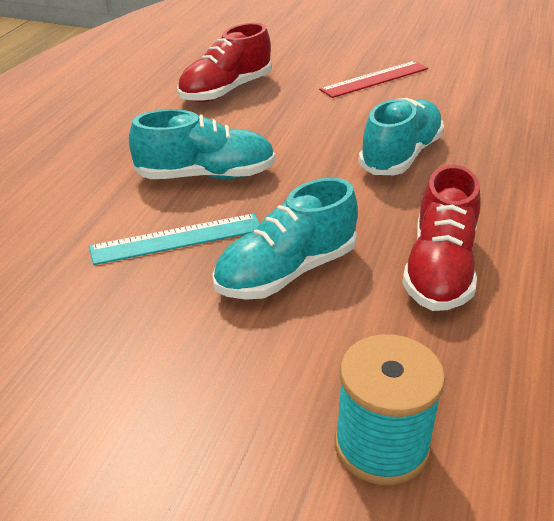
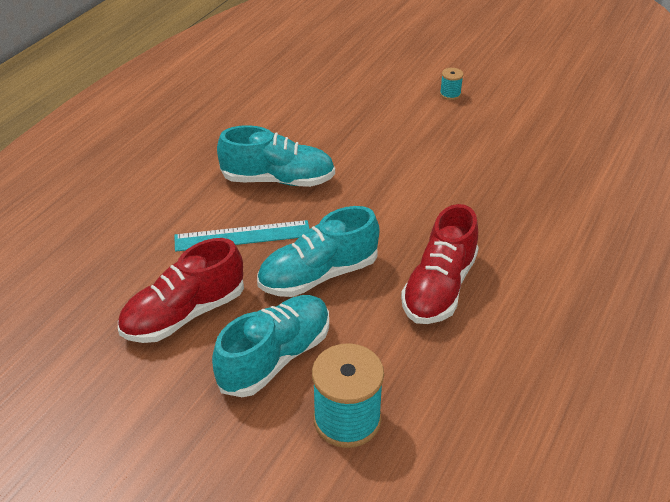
camera: 10 degrees right, 5 degrees up
red shoe [177,23,272,102] -> red shoe moved to [118,238,244,343]
red ruler [319,61,428,98] -> turquoise spool [440,68,464,100]
turquoise shoe [358,98,444,175] -> turquoise shoe moved to [212,295,329,397]

